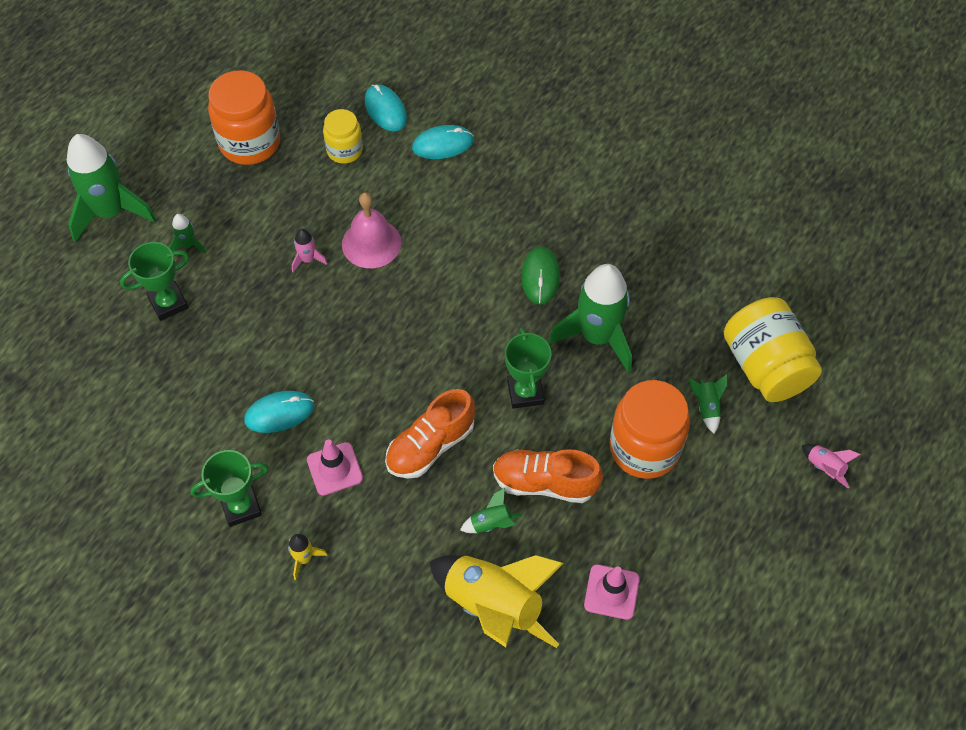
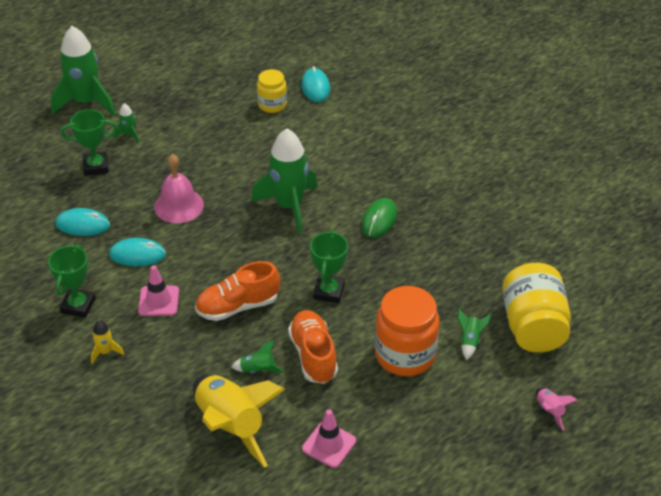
camera: 20 degrees right, 15 degrees down
green trophy [190,450,269,527] -> green trophy turned 75 degrees counterclockwise [48,244,96,318]
orange jar [208,70,280,165] -> none
pink rocket [292,229,328,272] -> none
pink bell [342,192,402,268] -> pink bell moved to [154,154,204,223]
turquoise mouse [412,125,474,159] -> turquoise mouse moved to [55,208,110,236]
orange shoe [493,449,603,503] -> orange shoe turned 45 degrees clockwise [288,310,338,384]
green rocket [548,264,632,373] -> green rocket moved to [251,128,318,234]

